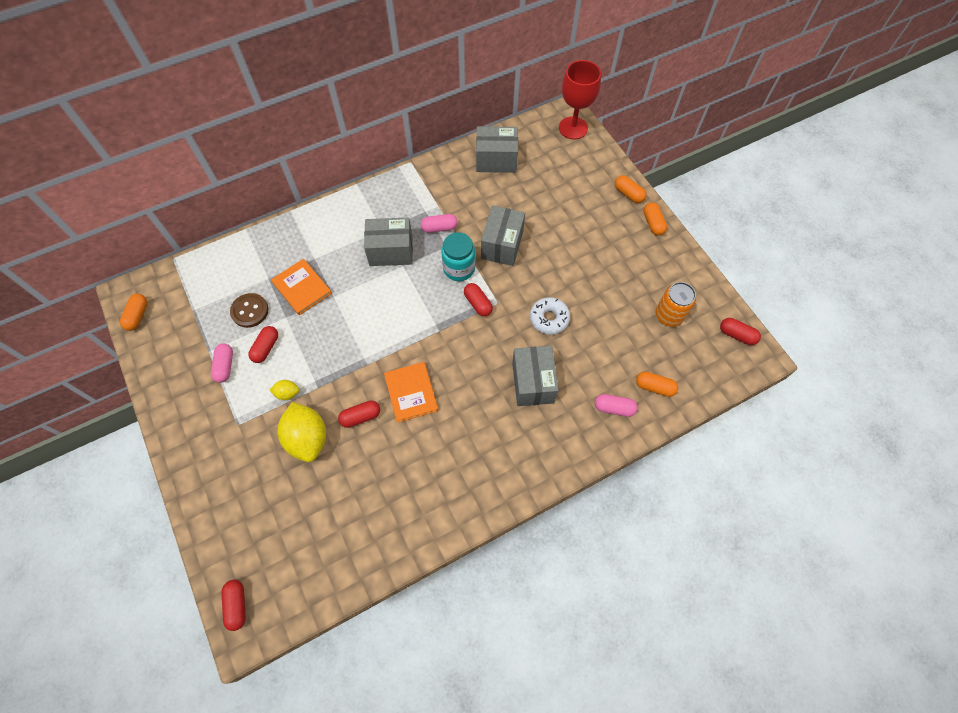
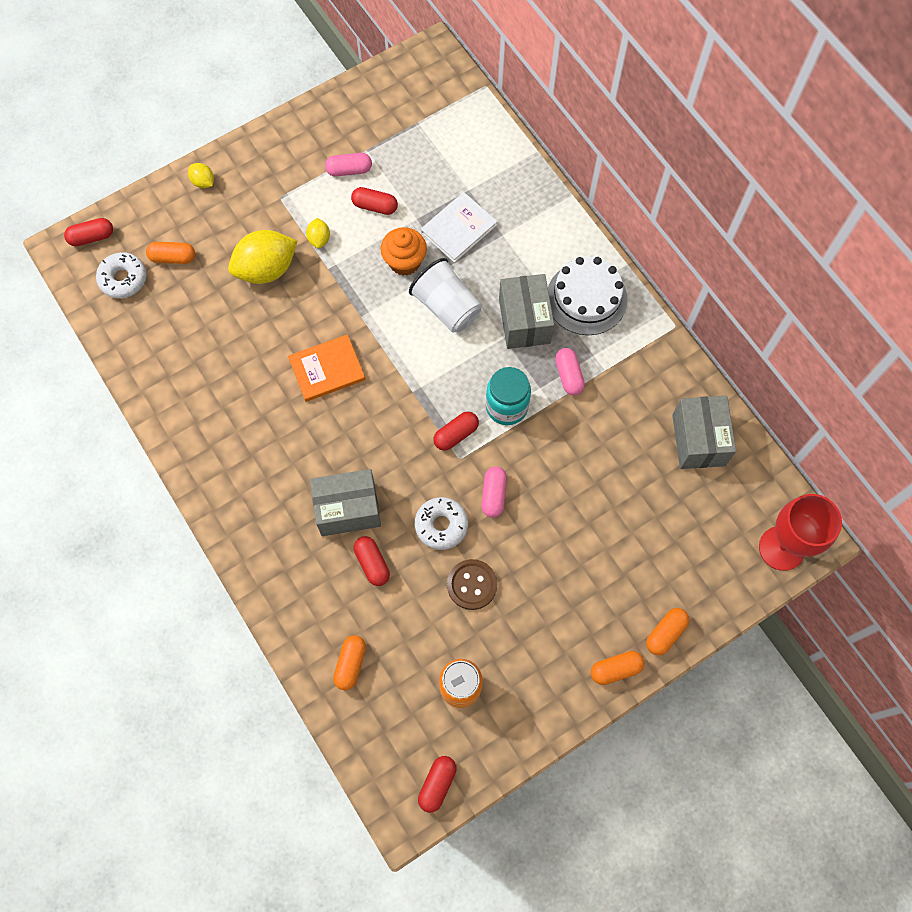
camera: 85 degrees right, 5 degrees up
orange capsule [120,294,147,331] -> orange capsule moved to [146,242,195,264]
brown button [230,293,269,328] -> brown button moved to [447,559,497,610]
orange book [271,259,332,315] -> white book [421,192,498,263]
red capsule [338,401,380,428] -> red capsule moved to [354,536,390,586]
grey box [481,205,525,266] -> none
pink capsule [595,394,638,417] -> pink capsule moved to [481,466,507,518]
none -> white donut [96,252,147,298]
none -> yellow lemon [188,163,214,188]
none -> orange cupcake [380,227,427,276]
none -> white cup [409,258,482,333]
none -> white cake [548,257,627,335]

